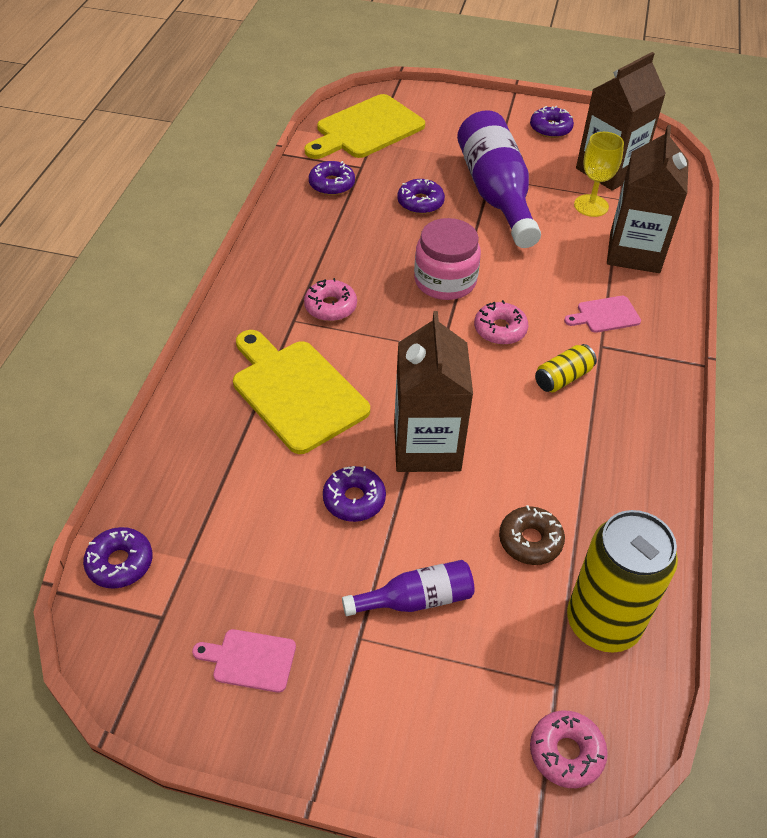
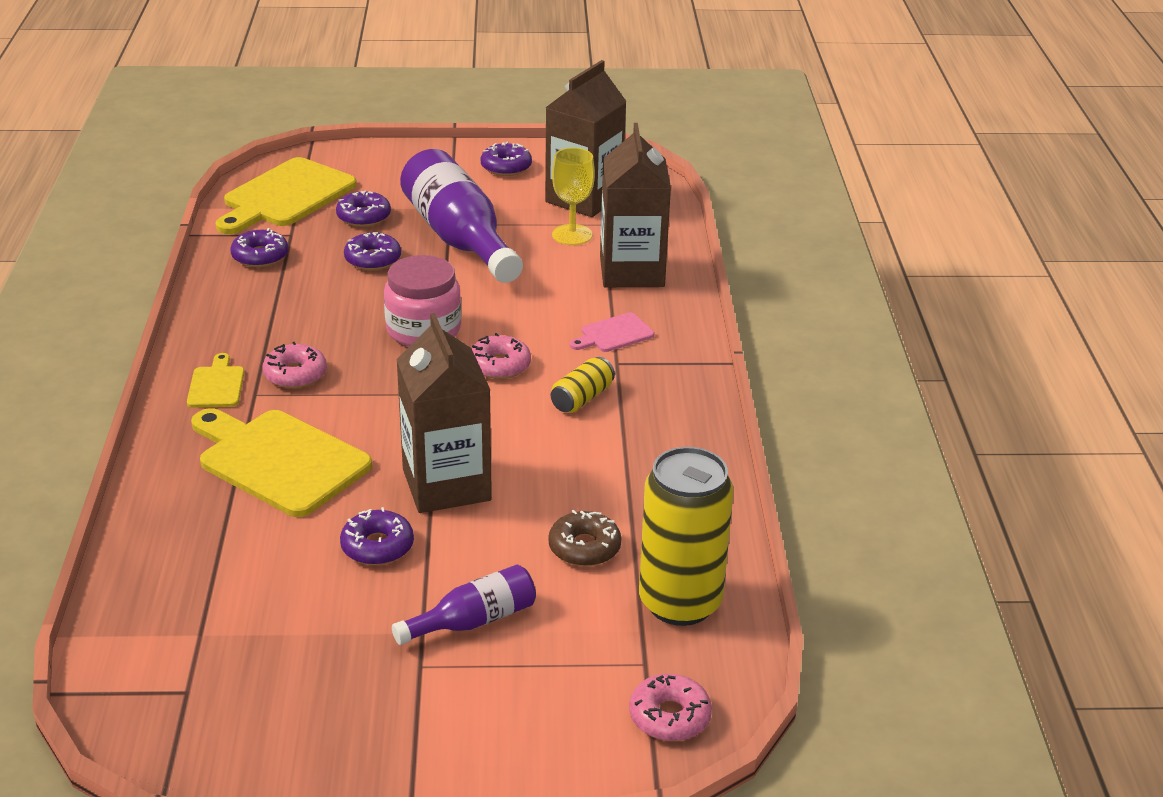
camera: 15 degrees left, 15 degrees down
purple donut [83,527,153,589] -> purple donut moved to [336,191,391,227]
pink cutting board [192,629,296,693] -> none
none -> yellow cutting board [187,353,244,408]

